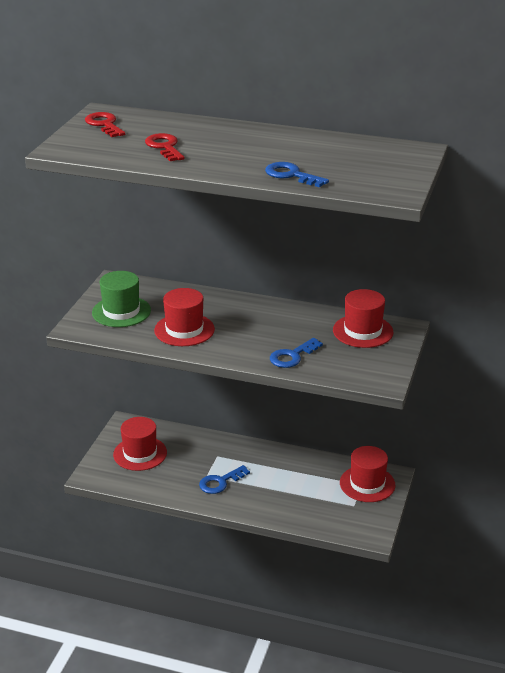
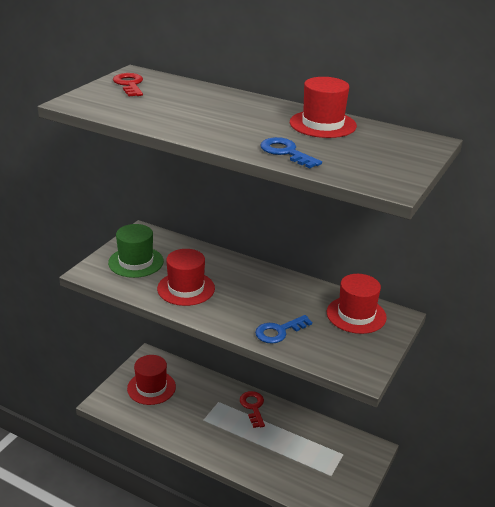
camera: 10 degrees right, 0 degrees up
red key [145,133,185,161] -> red key moved to [240,391,265,428]
blue key [199,465,250,494] -> none
red hat [340,446,395,502] -> red hat moved to [290,77,357,138]

